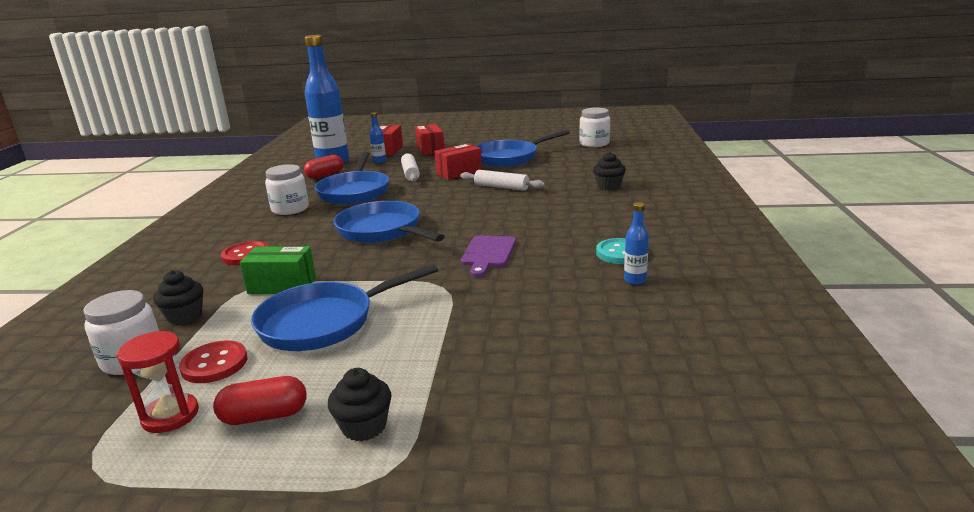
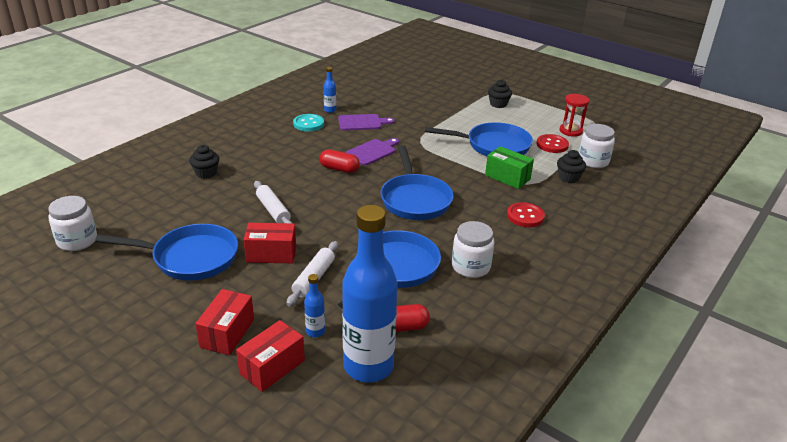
camera: 150 degrees left, 10 degrees up
red capsule [213,376,307,425] -> red capsule moved to [320,149,360,173]
none -> purple cutting board [338,114,395,131]

